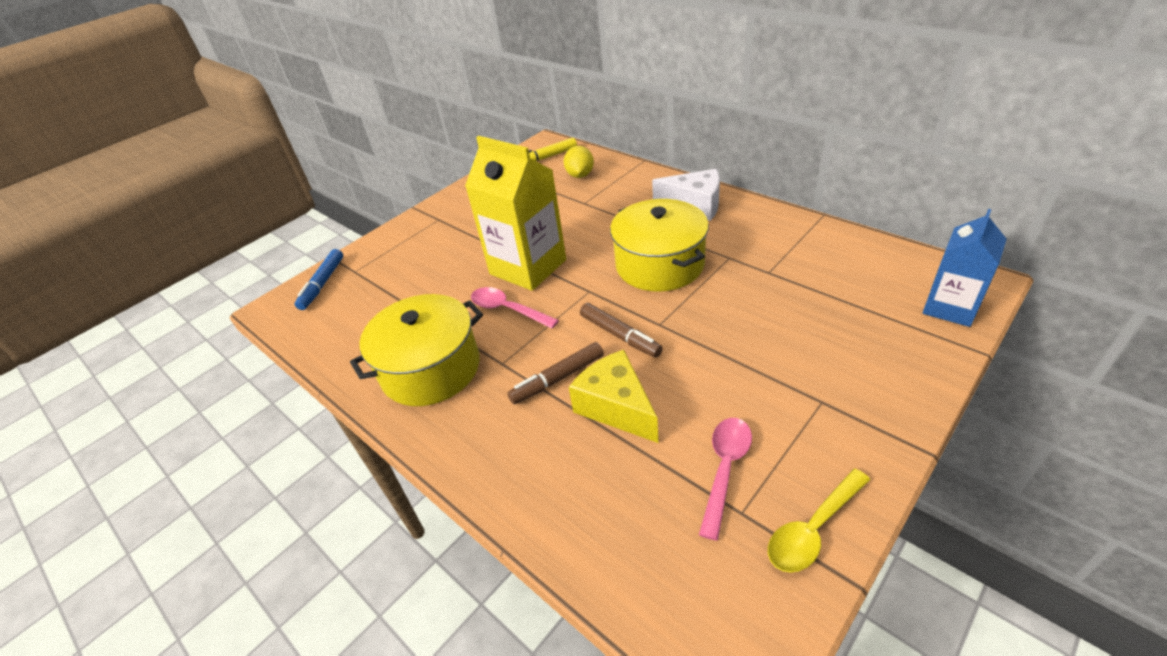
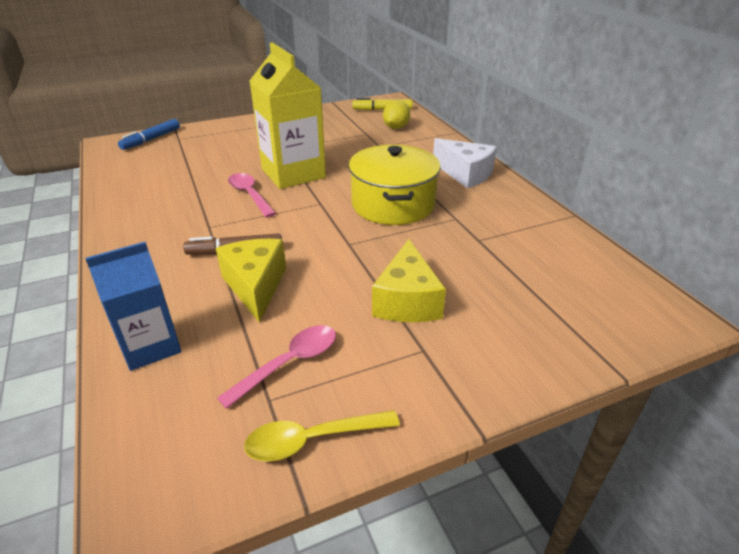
camera: 20 degrees right, 5 degrees down
yellow pot [350,294,483,406] -> none
brown marker [580,303,663,358] -> none
blue carton [922,209,1007,327] -> blue carton moved to [85,242,181,371]
none -> yellow cheese [372,239,446,322]

